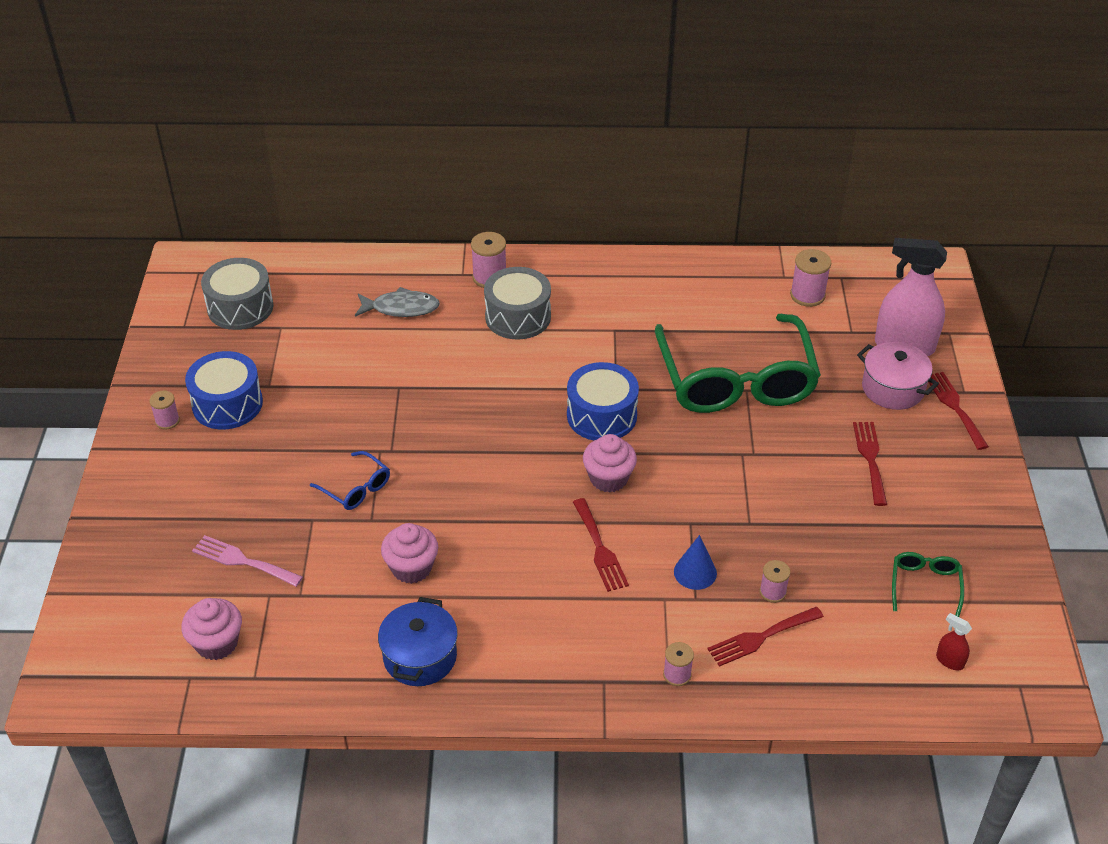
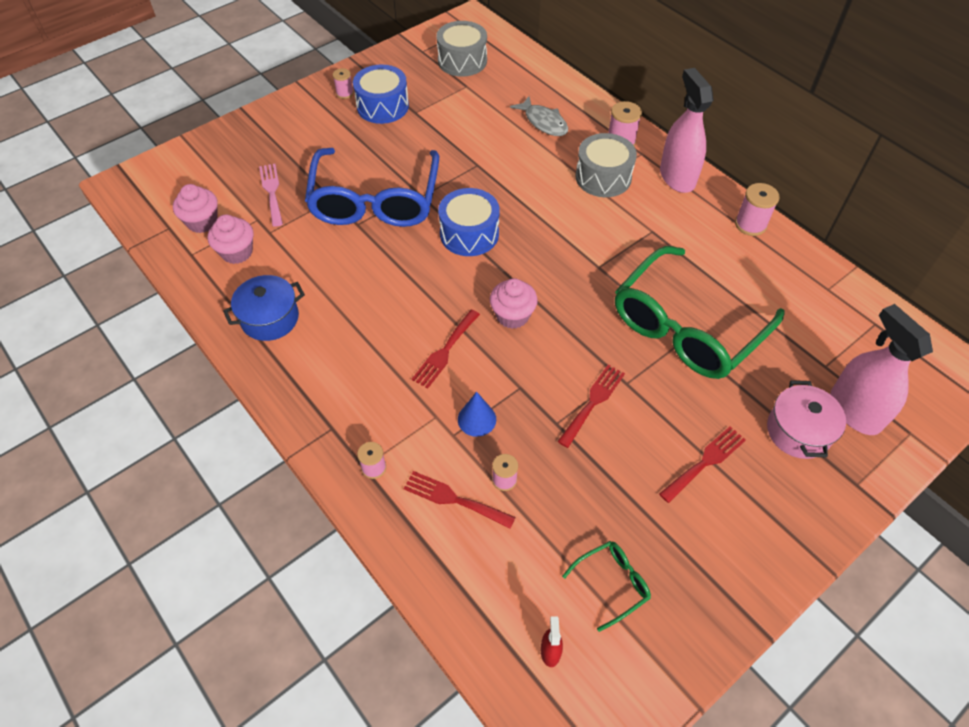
camera: 50 degrees right, 10 degrees up
blue glasses [310,451,390,510] -> blue glasses [305,148,439,227], size x2.45
pink cupcake [381,523,438,584] -> pink cupcake moved to [208,215,253,264]
blue drum [567,362,639,440] -> blue drum moved to [438,188,500,256]
pink spool [790,249,831,307] -> pink spool moved to [735,183,780,236]
red fork [928,372,989,450] -> red fork moved to [557,365,625,448]
none -> pink spray bottle [660,68,713,193]

